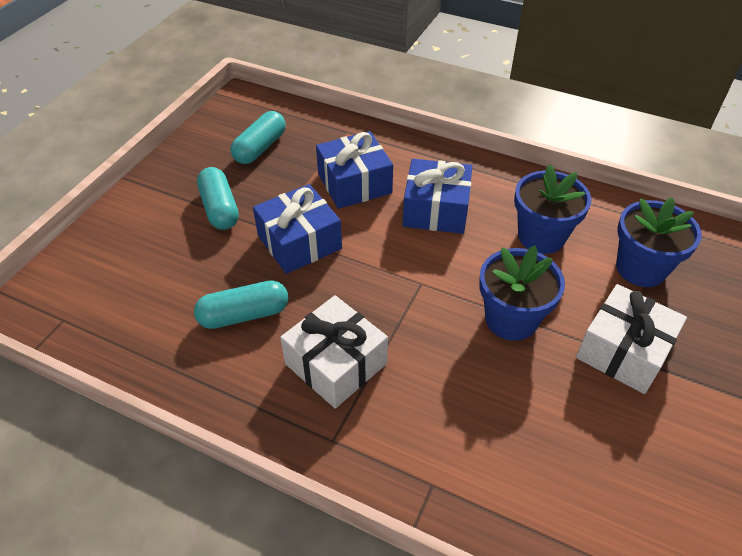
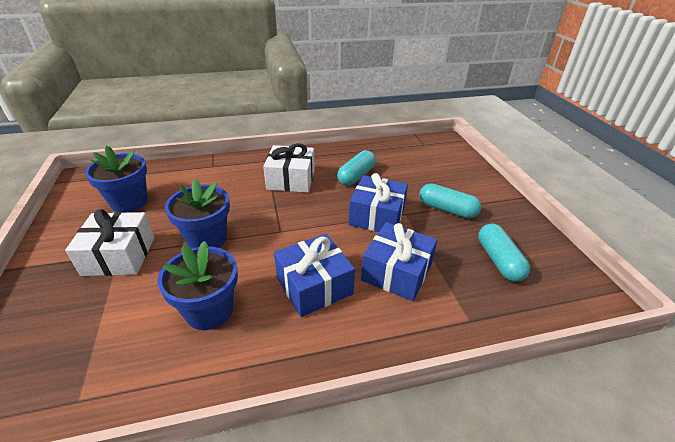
camera: 140 degrees right, 10 degrees down
blue flower pot [616,197,702,287] -> blue flower pot moved to [85,146,148,213]

